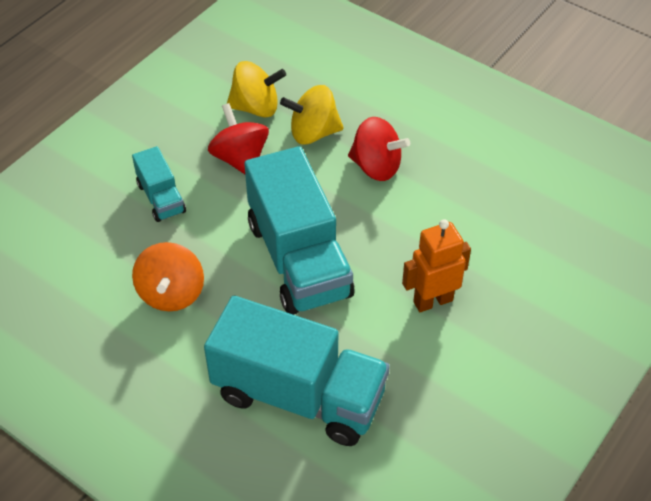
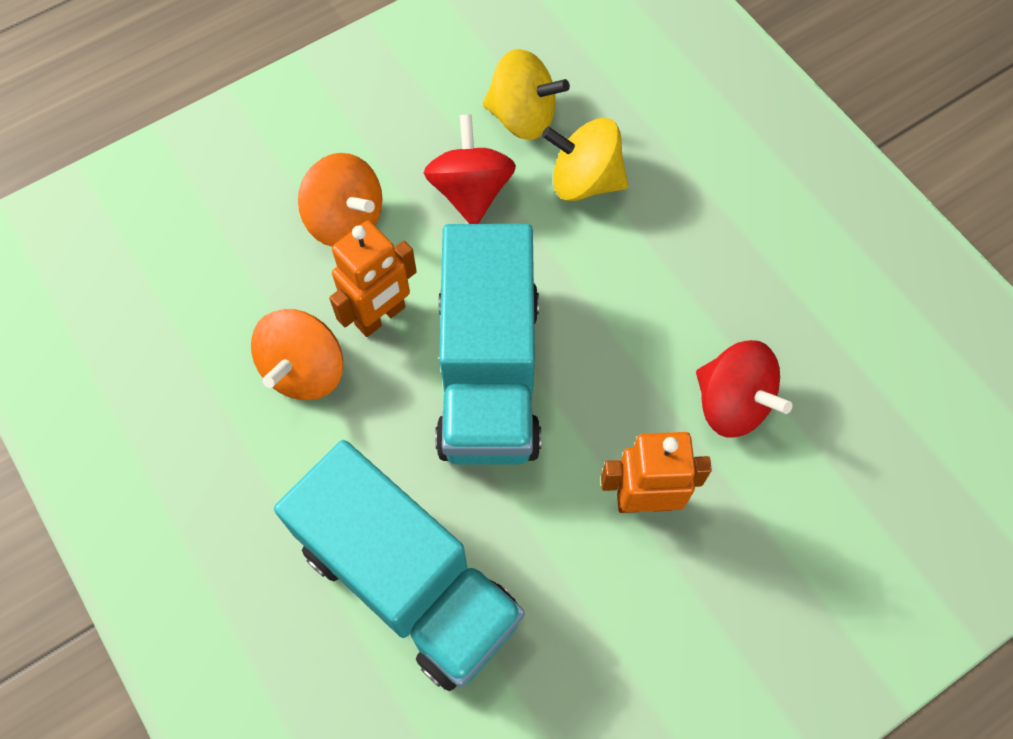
camera: 20 degrees right, 15 degrees up
turquoise truck [132,146,186,222] -> orange spinning top [298,153,383,247]
red spinning top [348,117,410,181] -> red spinning top moved to [696,340,792,437]
none -> orange robot [329,221,417,337]

